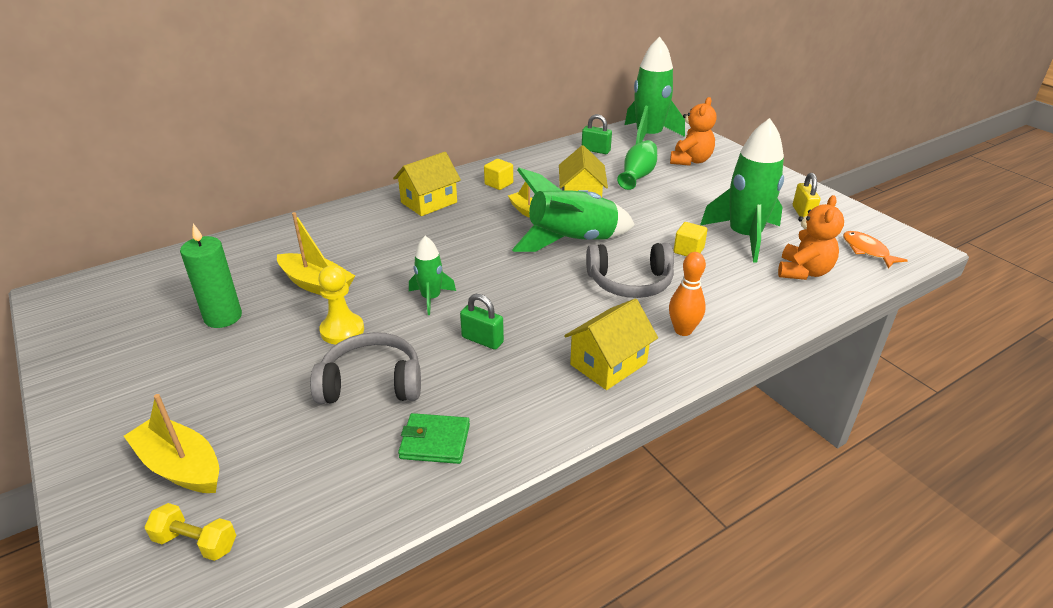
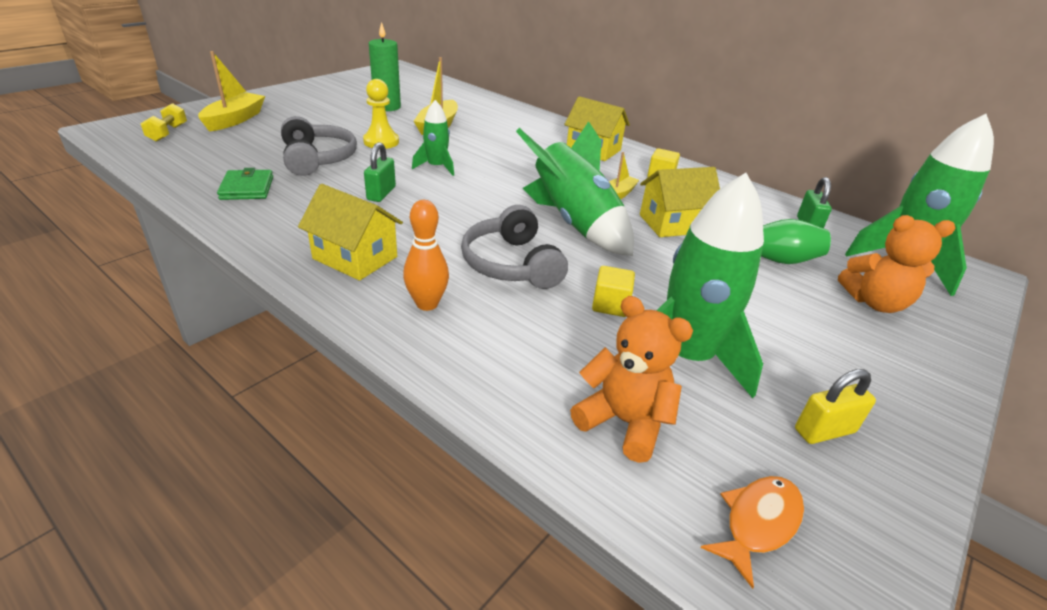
camera: 70 degrees right, 0 degrees up
orange teddy bear [778,195,844,280] -> orange teddy bear turned 150 degrees counterclockwise [570,296,693,463]

